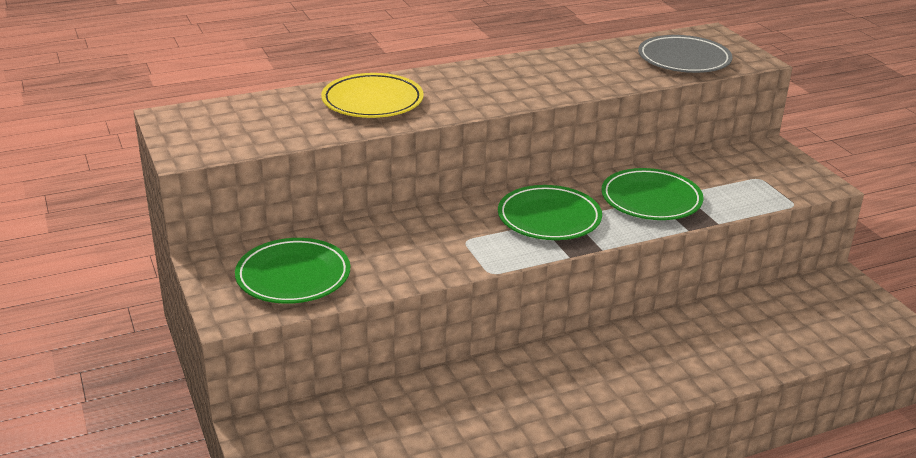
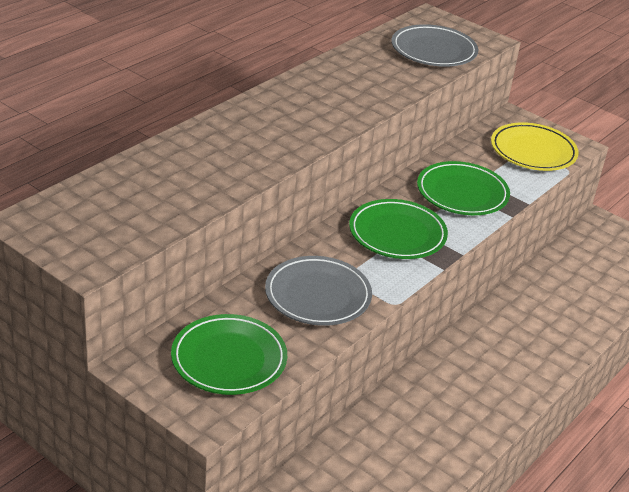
camera: 30 degrees left, 5 degrees up
yellow plate [321,73,424,118] -> yellow plate moved to [491,122,579,171]
none -> grey plate [265,256,372,326]

